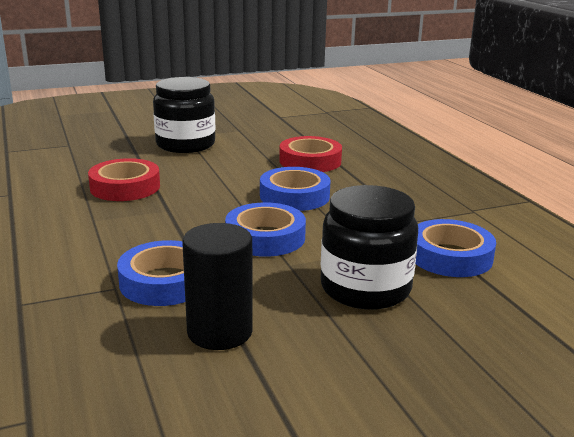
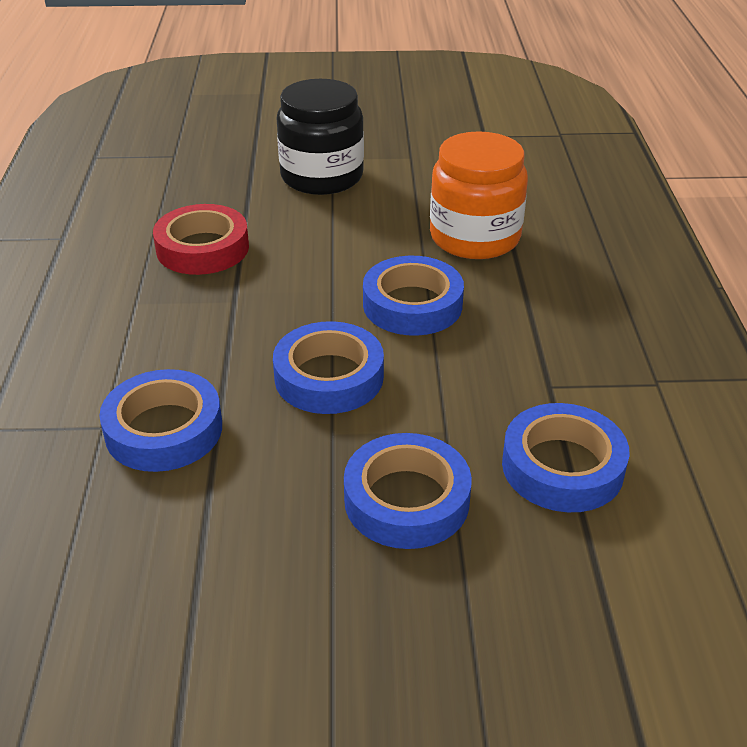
camera: 20 degrees right, 15 degrees up
black cylinder [182,223,253,350] -> none
red tape [279,136,342,172] -> orange jar [430,131,528,259]
black jar [321,185,418,310] -> blue tape [344,433,472,549]

